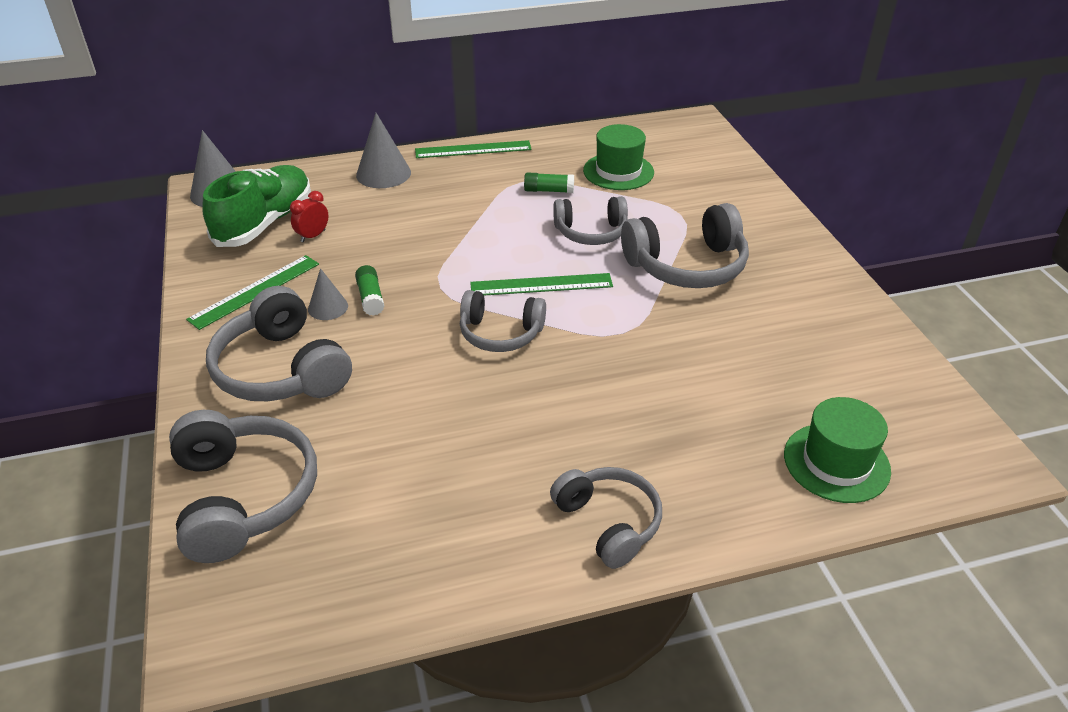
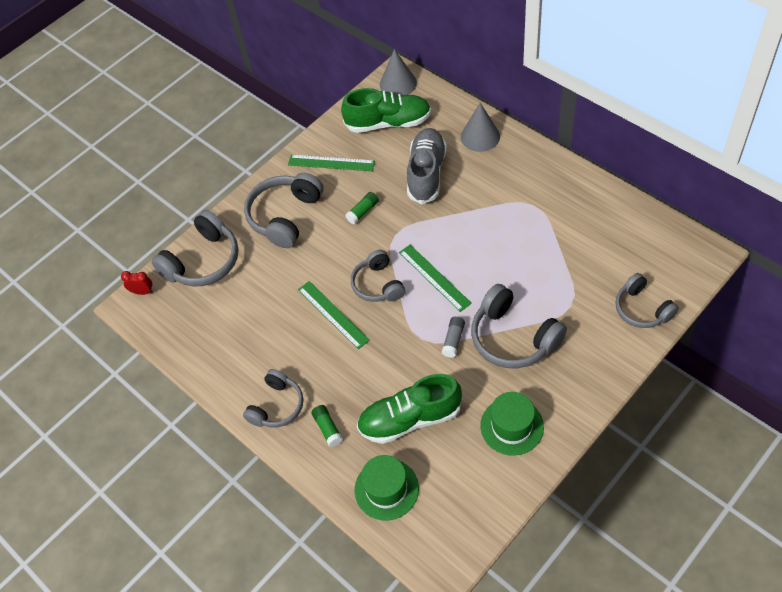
camera: 65 degrees right, 15 degrees up
red clock [290,191,328,242] -> red clock moved to [121,271,153,295]
grey cone [308,268,348,320] -> none
green ruler [415,140,532,158] -> green ruler moved to [298,281,370,350]
green glue stick [524,172,574,193] -> green glue stick moved to [311,405,343,447]
grey headphones [553,196,628,245] -> grey headphones moved to [615,273,679,328]
green hat [583,124,654,190] -> green hat moved to [480,392,544,456]
none -> green shoe [357,374,462,444]
none -> grey shoe [407,128,447,204]
none -> grey glue stick [442,317,465,358]

